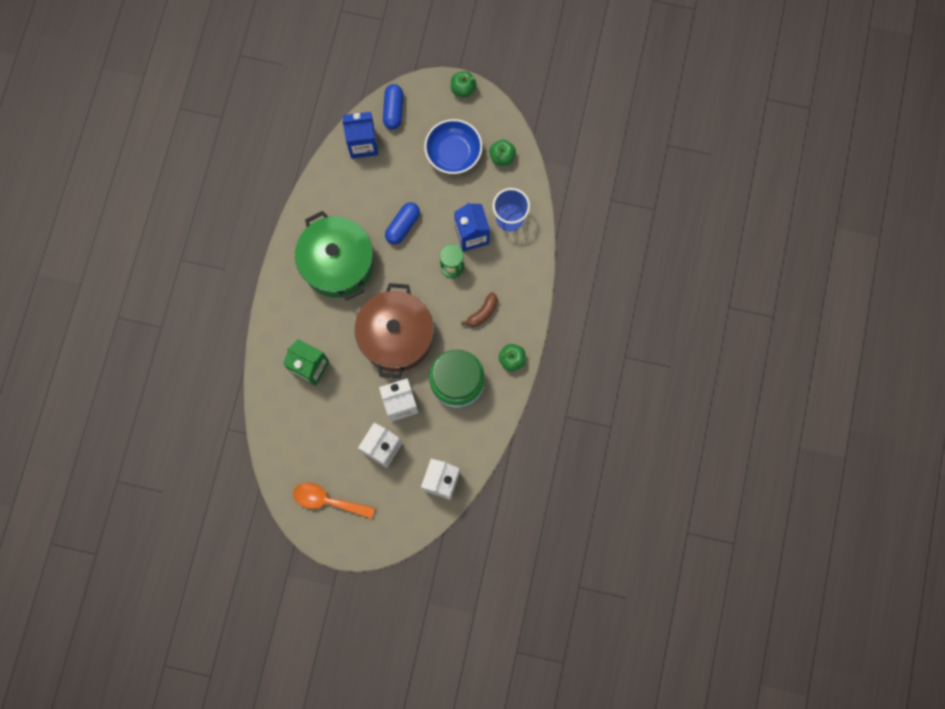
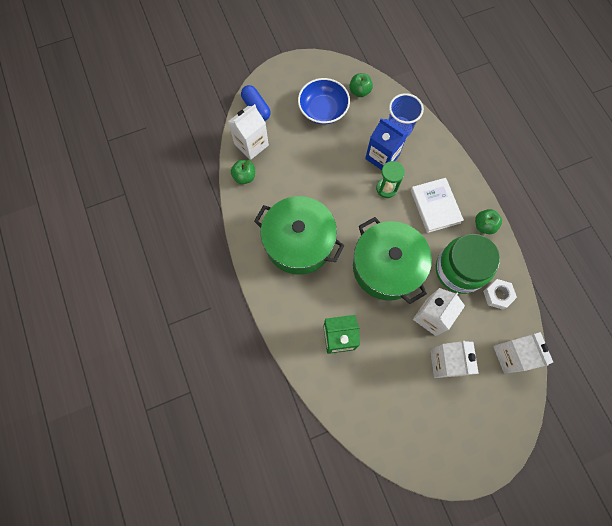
camera: 35 degrees left, 5 degrees down
orange spoon [293,482,375,519] -> none
blue carton [342,112,378,159] -> white carton [228,104,269,159]
brown pot [355,283,434,378] -> green pot [353,217,432,304]
blue capsule [385,202,420,244] -> none
green apple [451,71,477,97] -> green apple moved to [231,159,255,184]
brown banana [461,292,497,327] -> white book [411,178,464,233]
none -> white nut [483,279,517,310]

